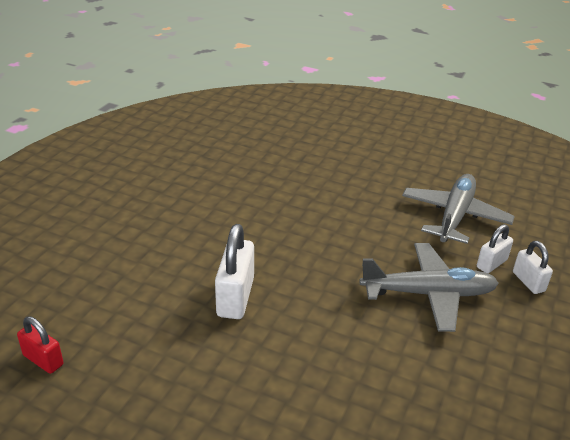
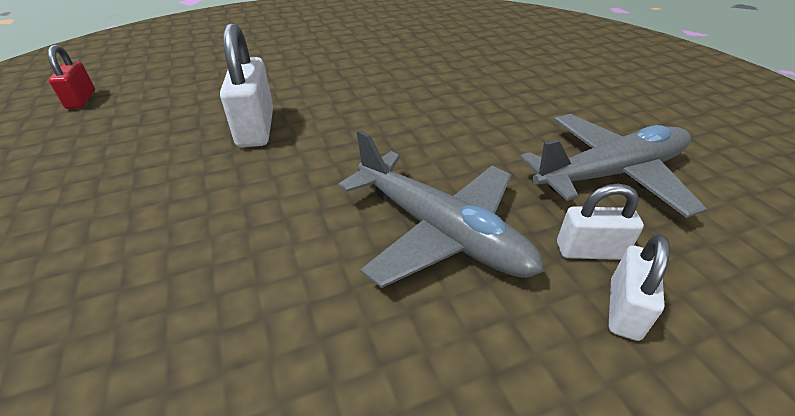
camera: 45 degrees right, 5 degrees up
white padlock [215,224,254,319] -> white padlock turned 60 degrees counterclockwise [220,23,273,147]

